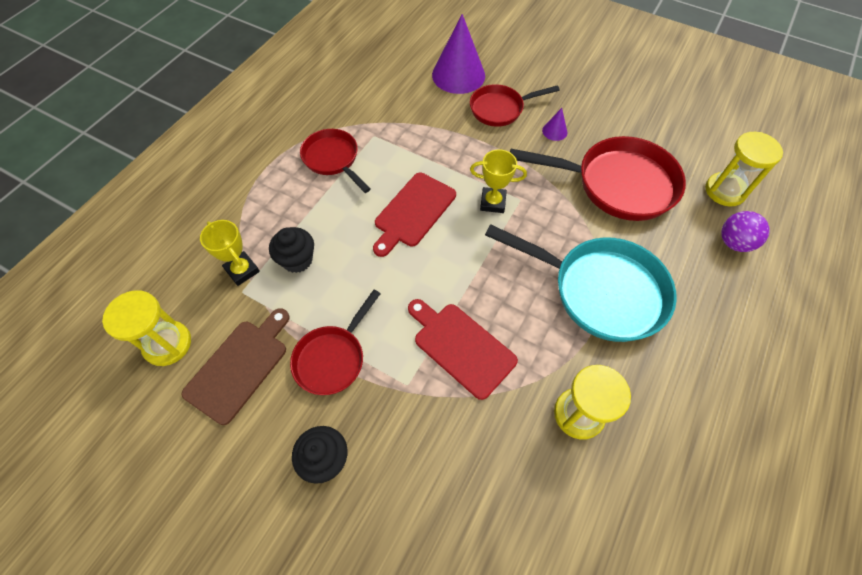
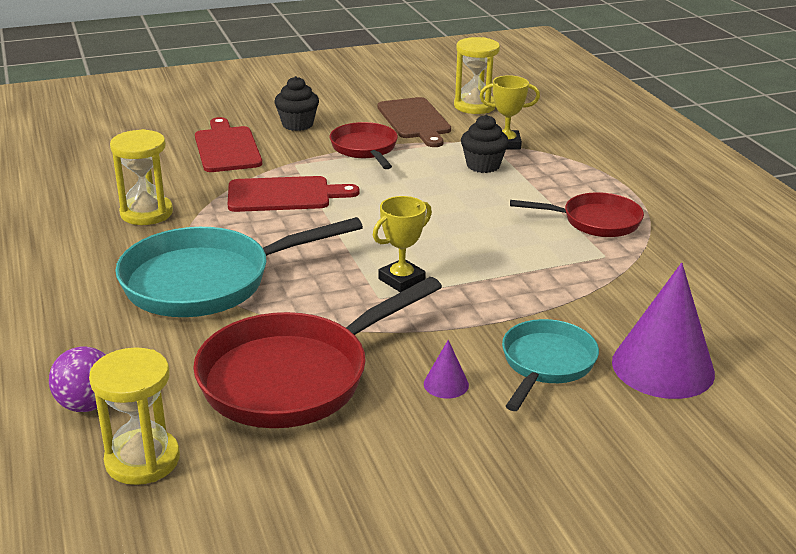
camera: 130 degrees right, 30 degrees down
red cutting board [373,173,456,257] -> red cutting board moved to [195,117,262,172]
red pan [470,84,560,127] -> turquoise pan [502,319,599,411]

